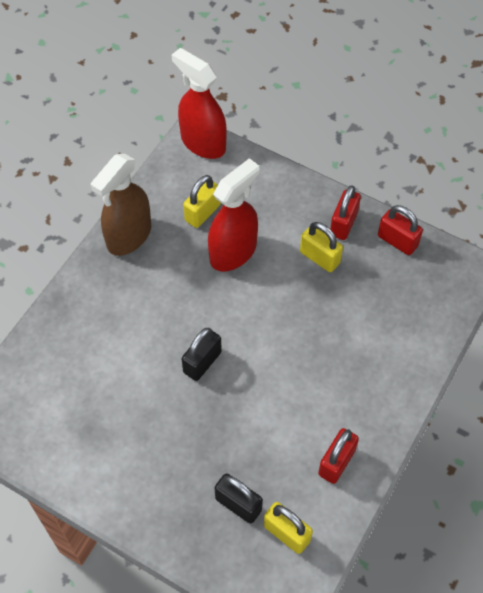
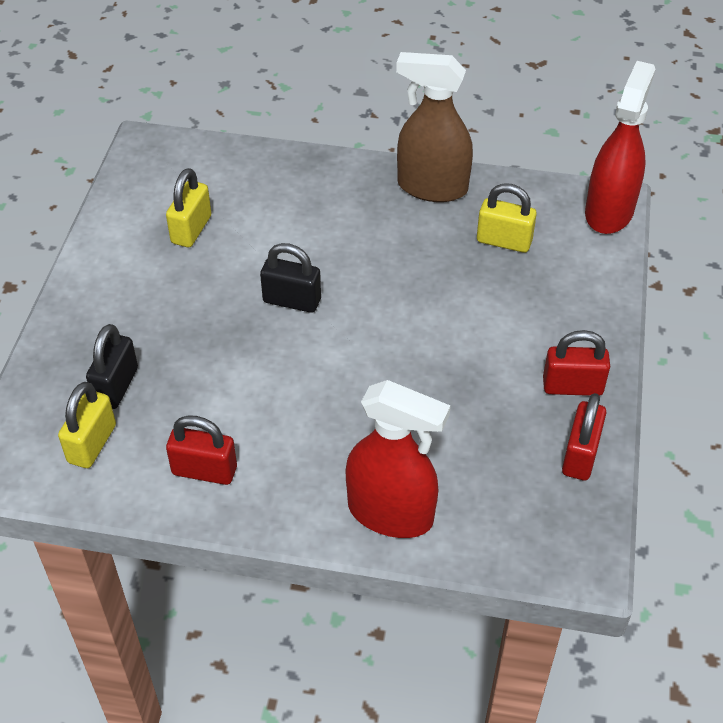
camera: 70 degrees right, 10 degrees down
red spray bottle [208,158,259,271] -> red spray bottle moved to [345,380,451,538]
yellow padlock [300,222,343,272] -> yellow padlock moved to [166,168,211,247]

